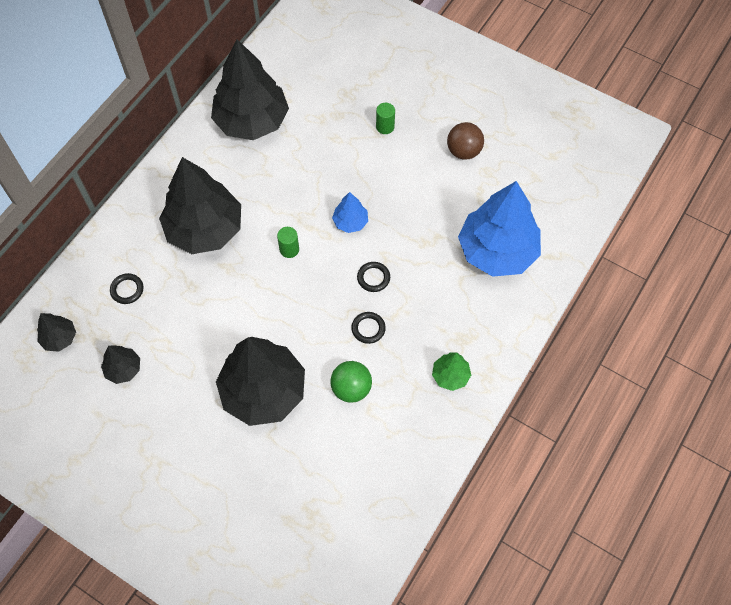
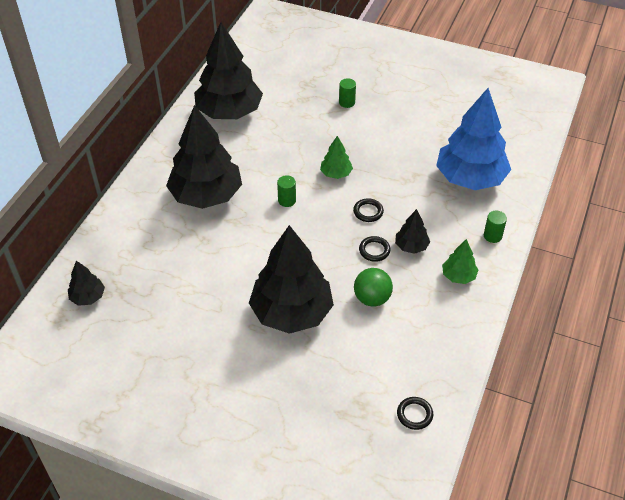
camera: 10 degrees left, 15 degrees down
black tree [101,345,140,384] -> black tree moved to [395,209,430,254]
black ring [110,273,143,304] -> black ring moved to [397,397,433,430]
blue tree [332,192,368,233] -> green tree [320,136,353,179]
brown ball [447,122,484,160] -> none
none -> green cylinder [484,211,507,243]

